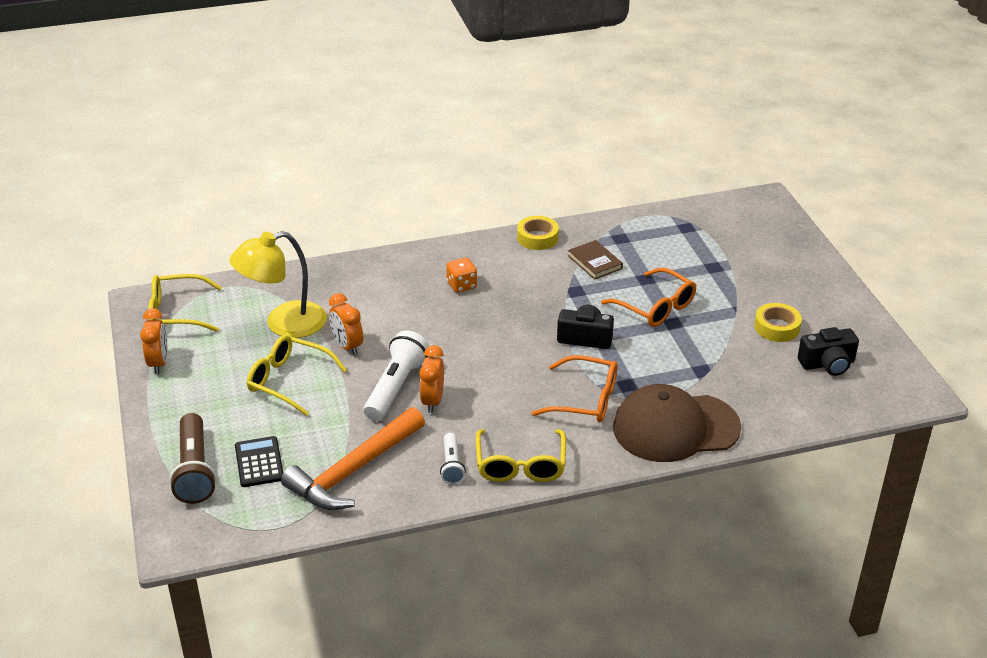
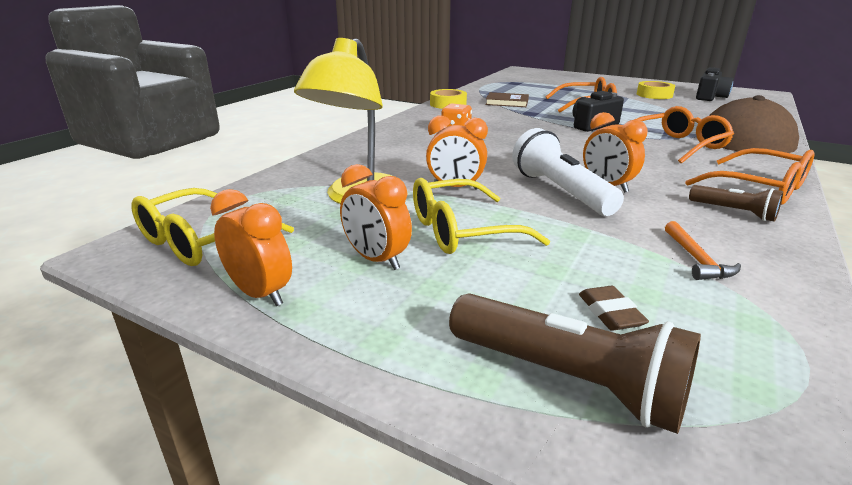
camera: 45 degrees left, 10 degrees down
black calculator [235,436,283,487] -> brown eraser [579,286,649,331]
orange hammer [281,407,425,510] -> orange hammer [665,221,741,280], size x0.42
white flashlight [440,433,466,485] -> brown flashlight [689,185,783,222]
yellow glasses [476,429,566,482] -> orange glasses [685,148,815,205]
none -> orange clock [340,164,412,270]

